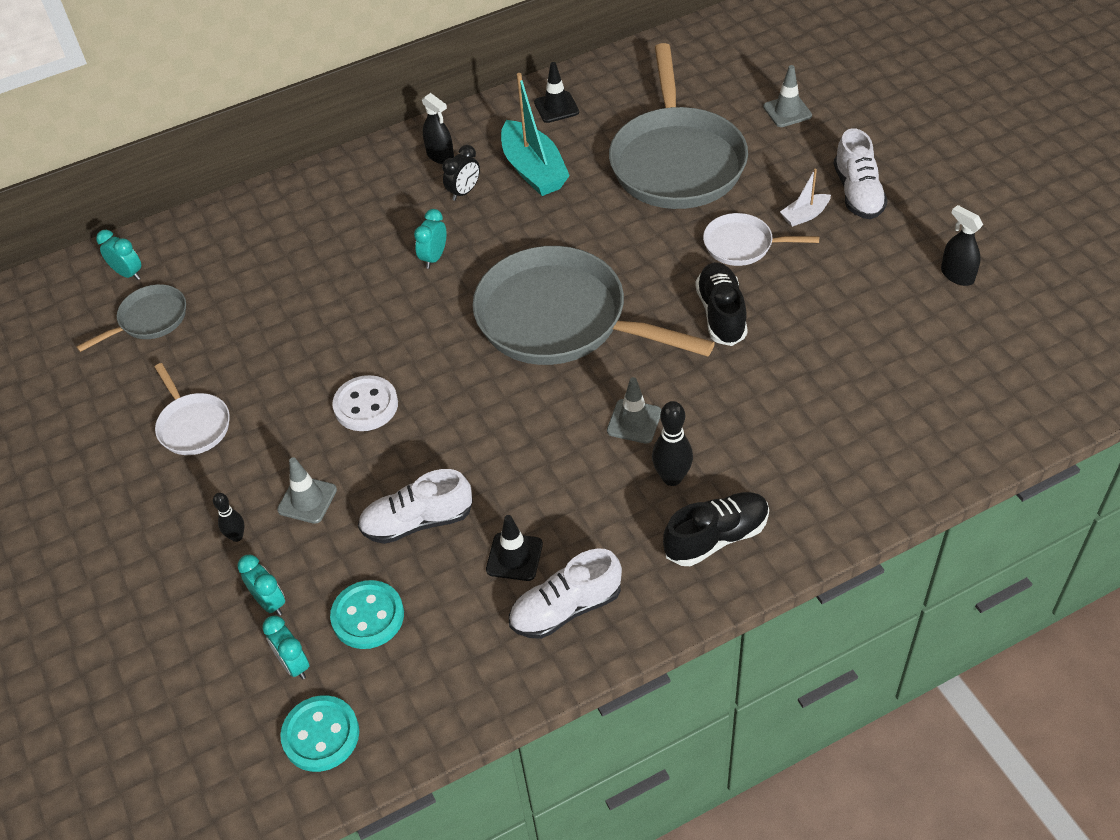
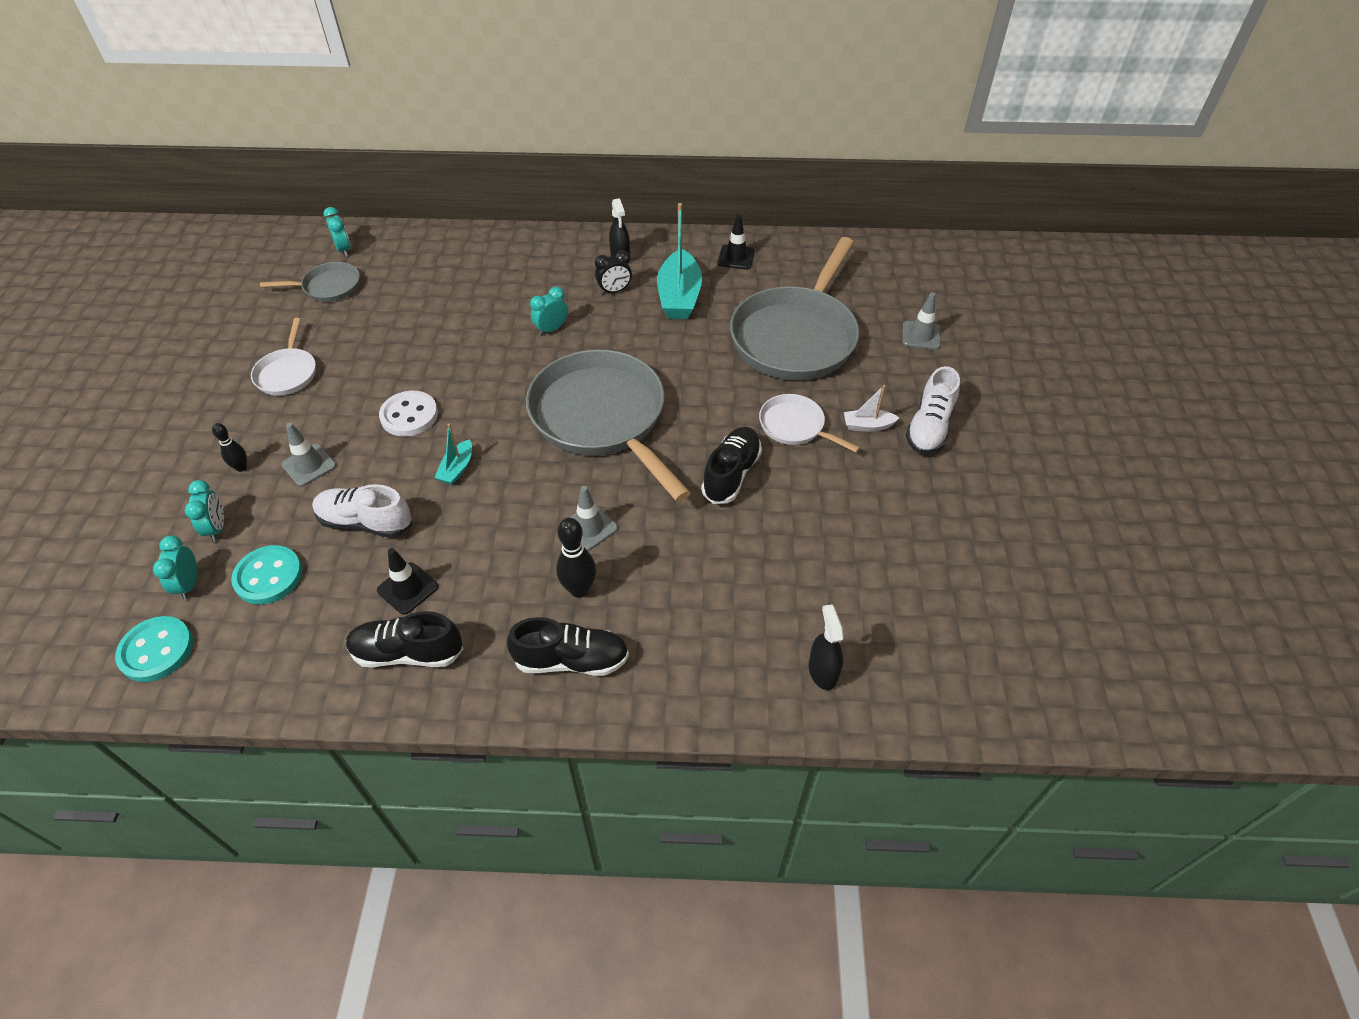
camera: 25 degrees right, 0 degrees up
white shoe [509,549,622,639] -> black shoe [346,611,463,667]
black spray bottle [941,205,983,286] -> black spray bottle moved to [809,604,844,690]
none -> turquoise boat [434,424,472,485]

